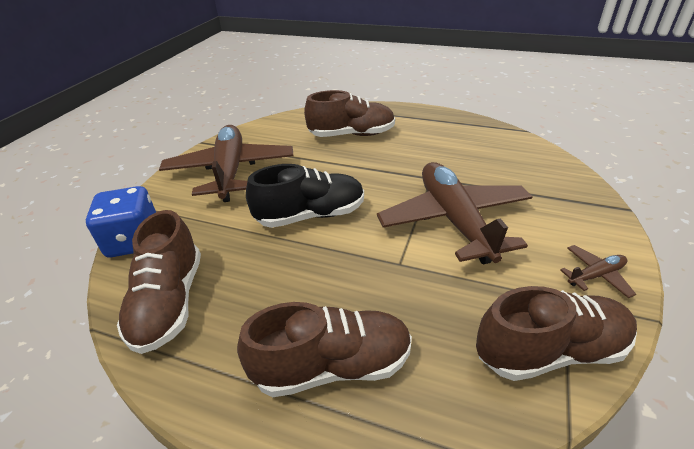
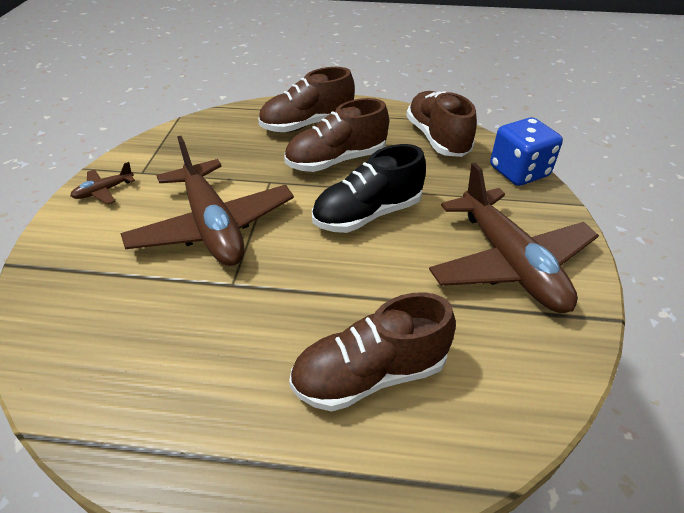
camera: 165 degrees right, 5 degrees up
brown shoe [476,286,637,381] -> brown shoe moved to [284,98,389,172]

